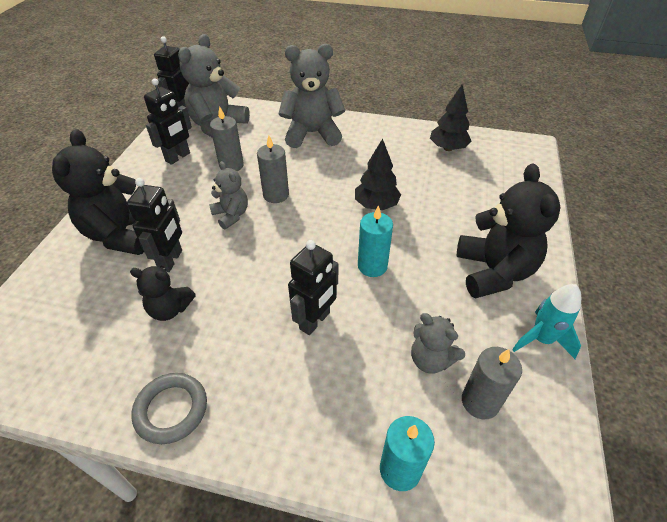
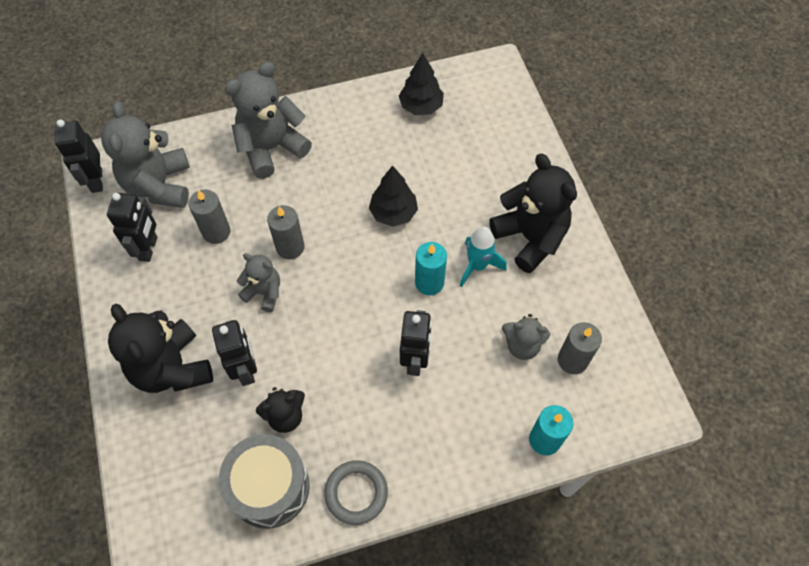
camera: 30 degrees left, 15 degrees up
turquoise rocket [512,284,581,359] -> turquoise rocket moved to [460,227,507,287]
none -> grey drum [219,434,310,529]

